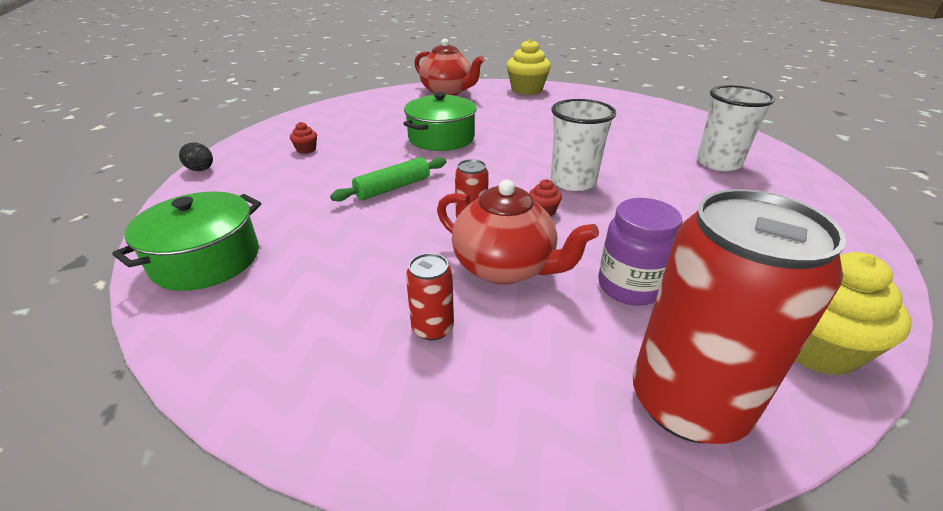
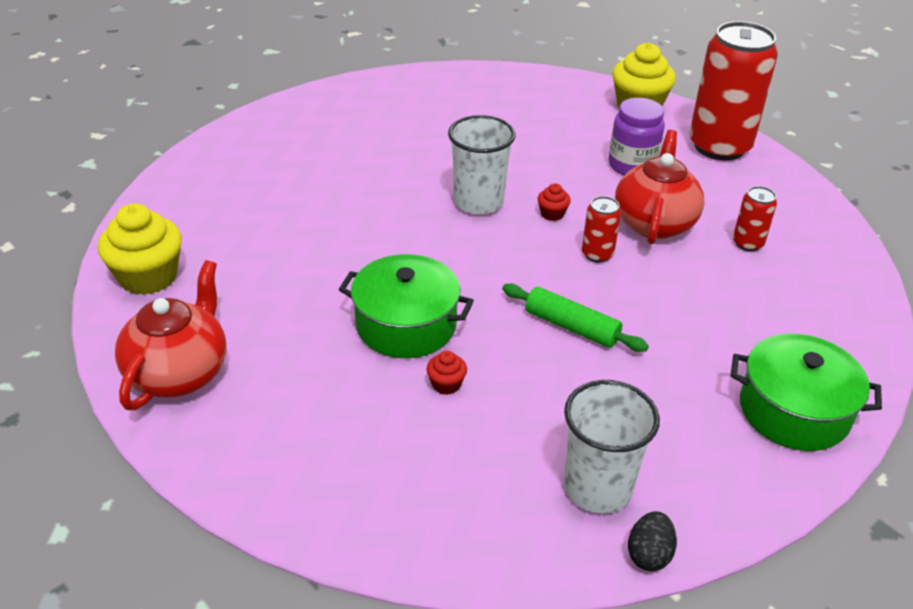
camera: 110 degrees left, 5 degrees up
red cupcake [290,122,317,154] -> red cupcake moved to [426,351,467,395]
white cup [697,85,775,171] -> white cup moved to [564,380,660,514]

